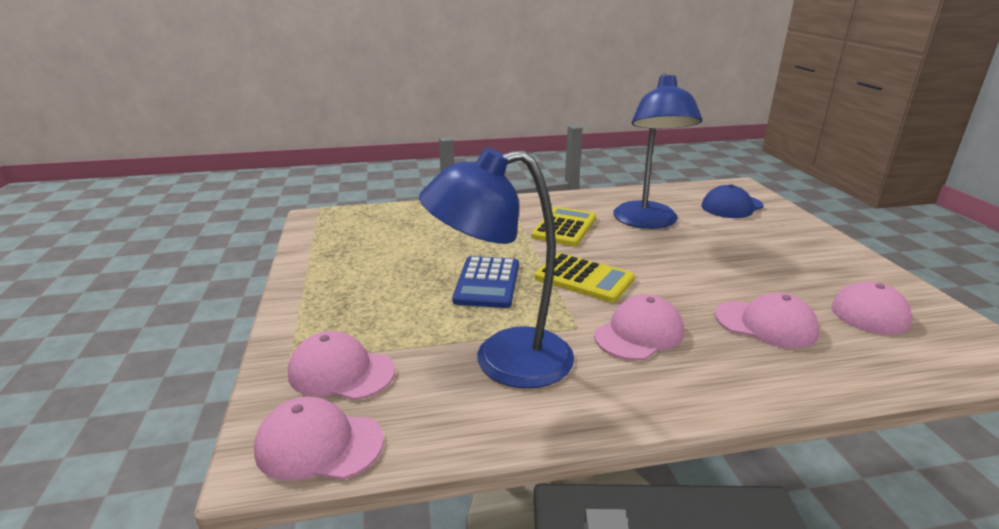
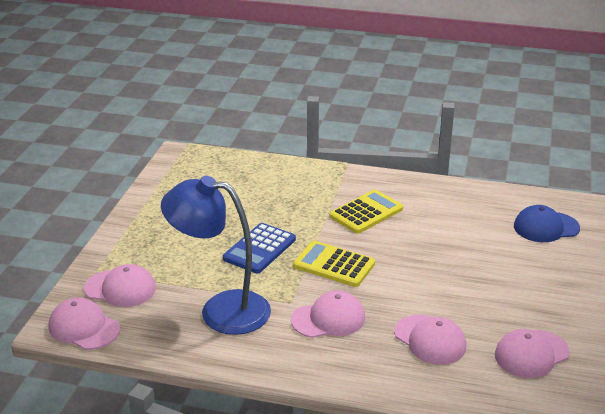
camera: 25 degrees right, 5 degrees up
pink cap [288,331,395,400] -> pink cap turned 150 degrees clockwise [84,264,156,307]
yellow calculator [535,253,635,302] -> yellow calculator turned 150 degrees clockwise [293,241,375,287]
blue lamp [613,73,702,229] -> none

